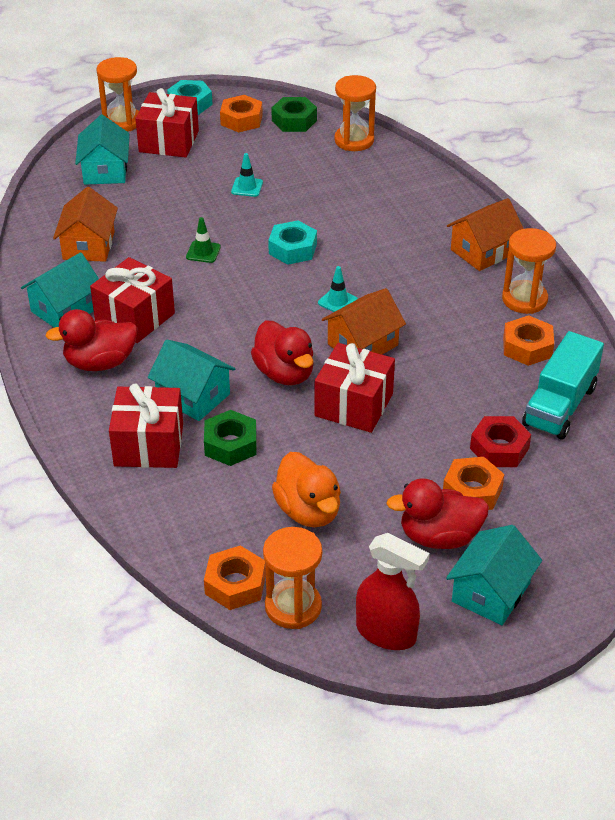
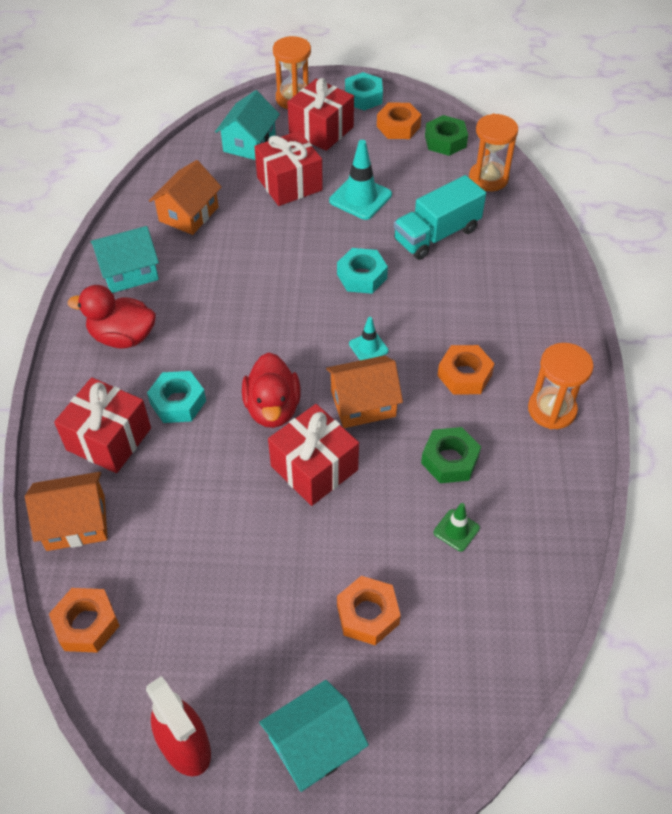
camera: 25 degrees right, 10 degrees up
red gift [90,257,175,343] -> red gift moved to [254,131,323,206]
turquoise house [148,340,235,421] -> turquoise nut [147,371,206,423]
green traffic cone [186,217,221,263] -> green traffic cone moved to [434,503,480,551]
green nut [204,410,256,466] -> green nut moved to [421,427,481,483]
turquoise traffic cone [231,153,263,197] -> turquoise traffic cone [329,140,392,220], size x1.79
orange hourglass [263,527,322,629] -> none
orange duck [272,452,341,527] -> none
red duck [386,478,489,549] -> none
orange house [447,198,524,271] -> orange house moved to [25,472,107,551]
red nut [470,416,531,467] -> none
orange nut [503,315,554,366] -> orange nut moved to [437,345,495,394]
turquoise truck [522,331,604,439] -> turquoise truck moved to [394,175,486,260]

